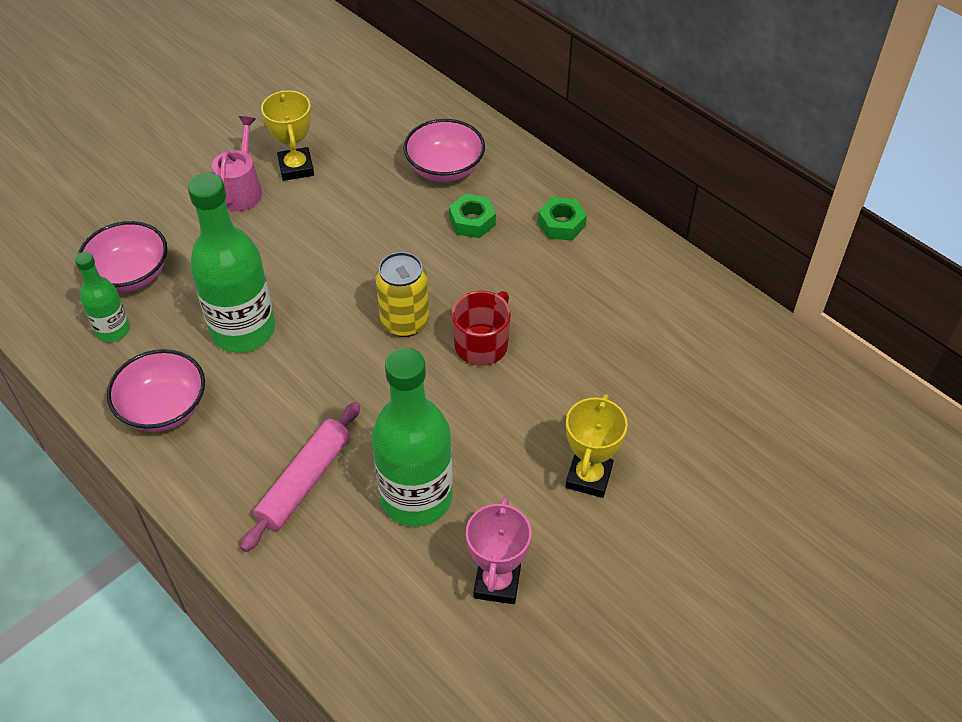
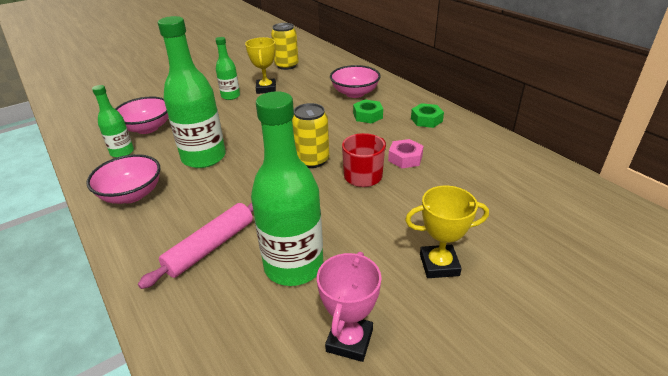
camera: 10 degrees right, 15 degrees down
pink watering can [212,116,262,211] -> green bottle [215,37,240,100]
yellow trophy [565,394,628,498] -> yellow trophy turned 60 degrees clockwise [405,186,489,278]
none -> yellow can [271,23,299,70]
none -> pink nut [388,139,424,168]

